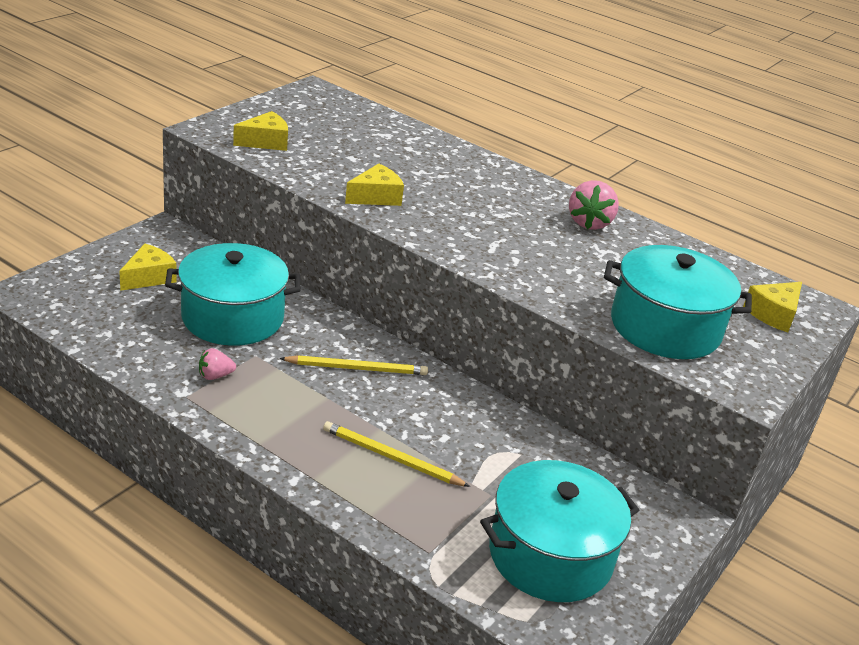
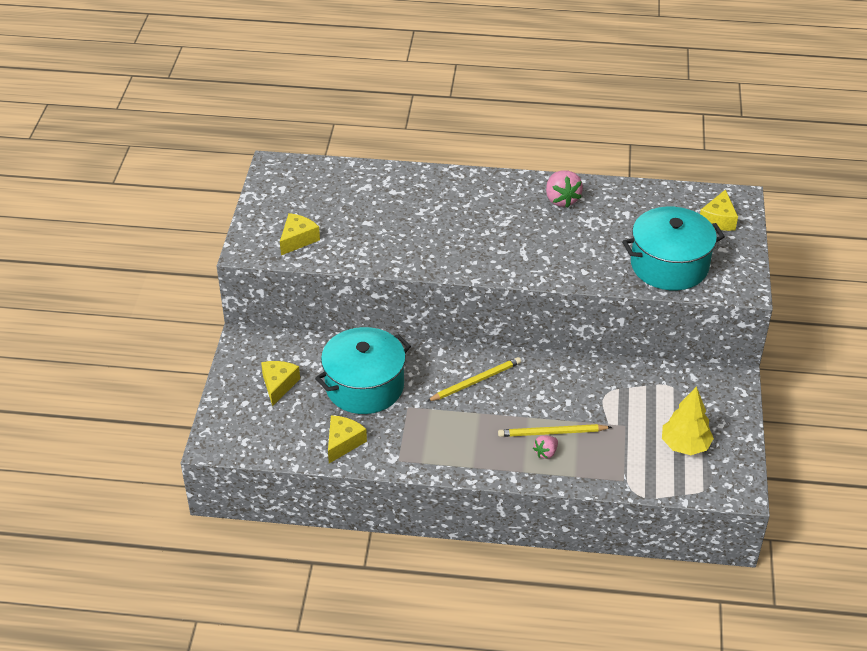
camera: 25 degrees left, 10 degrees up
pink strawberry [199,348,236,380] -> pink strawberry moved to [533,435,558,459]
yellow cheese [345,163,404,206] -> yellow cheese moved to [328,415,367,463]
turquoise pot [480,460,639,602] -> yellow tree [662,386,714,455]

